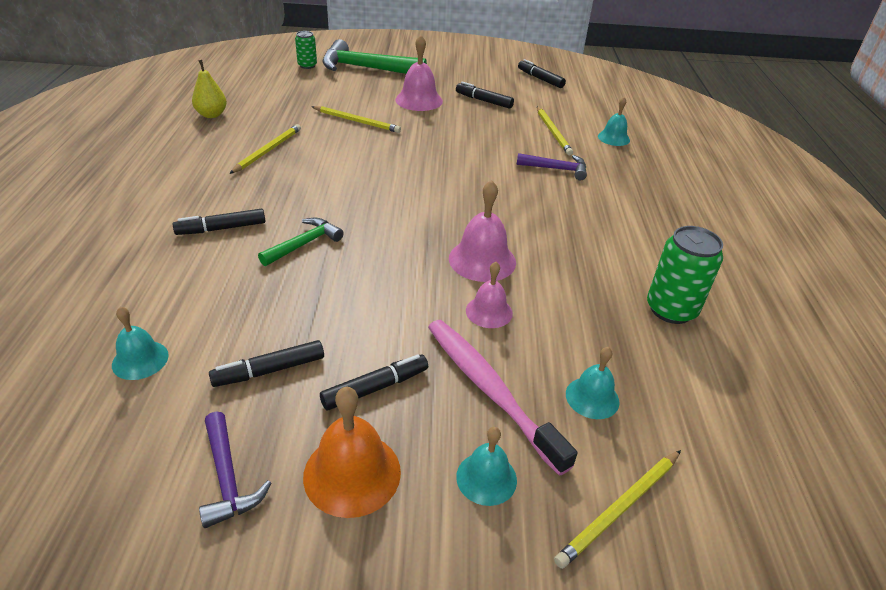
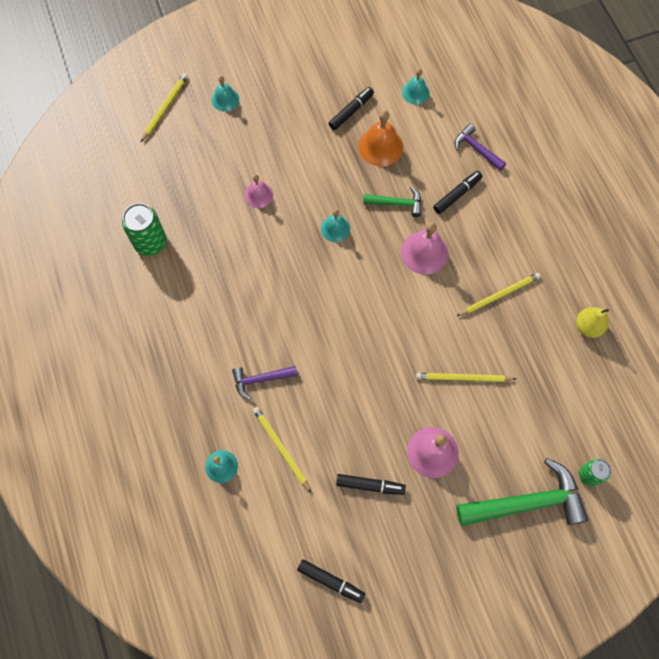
camera: 160 degrees right, 30 degrees up
purple hammer [199,411,271,528] -> purple hammer moved to [455,124,506,171]
yellow pencil [229,124,301,174] -> yellow pencil turned 120 degrees counterclockwise [457,273,541,316]
green hammer [258,218,344,266] -> green hammer turned 105 degrees counterclockwise [363,186,421,217]
orange bell [303,387,401,518] -> orange bell moved to [358,110,403,167]
black marker [320,354,428,411] -> none
pink toothbrush [428,320,578,476] -> none
pink bell [449,180,516,282] -> pink bell moved to [401,222,448,275]
turquoise bell [566,347,620,419] -> turquoise bell moved to [321,209,350,242]

